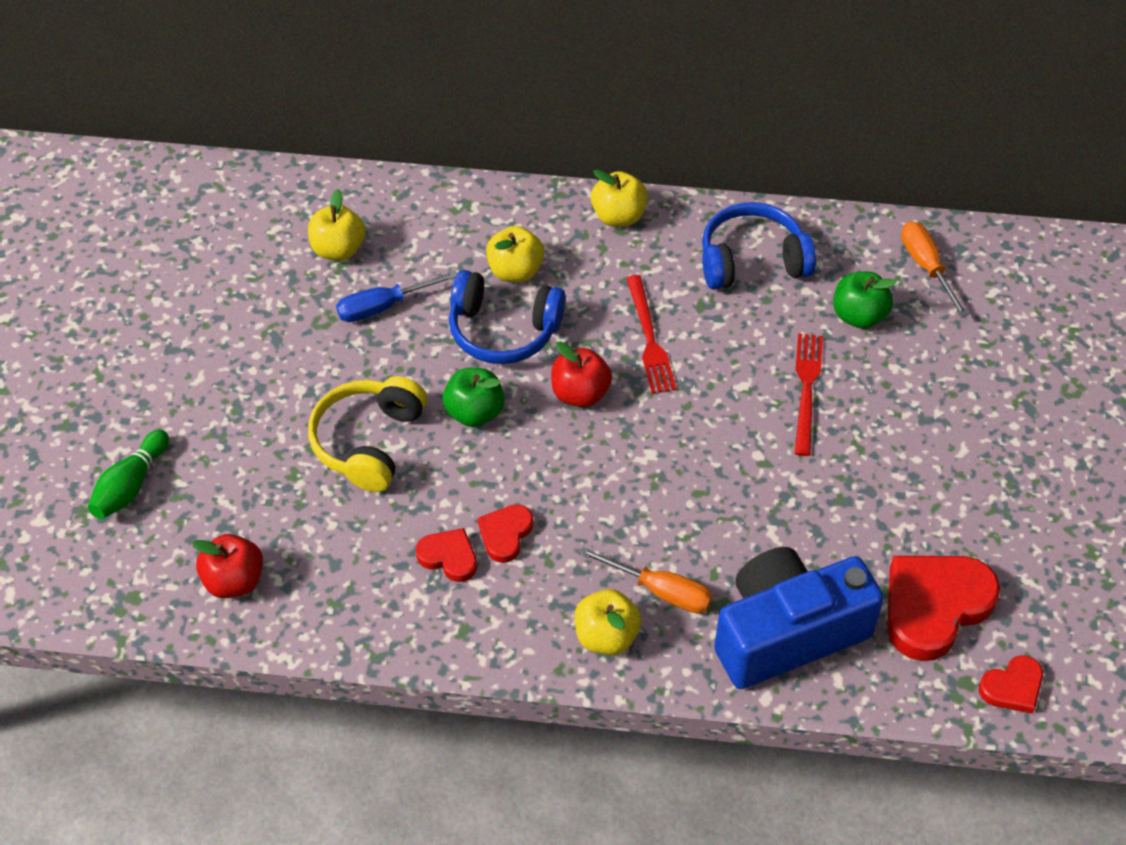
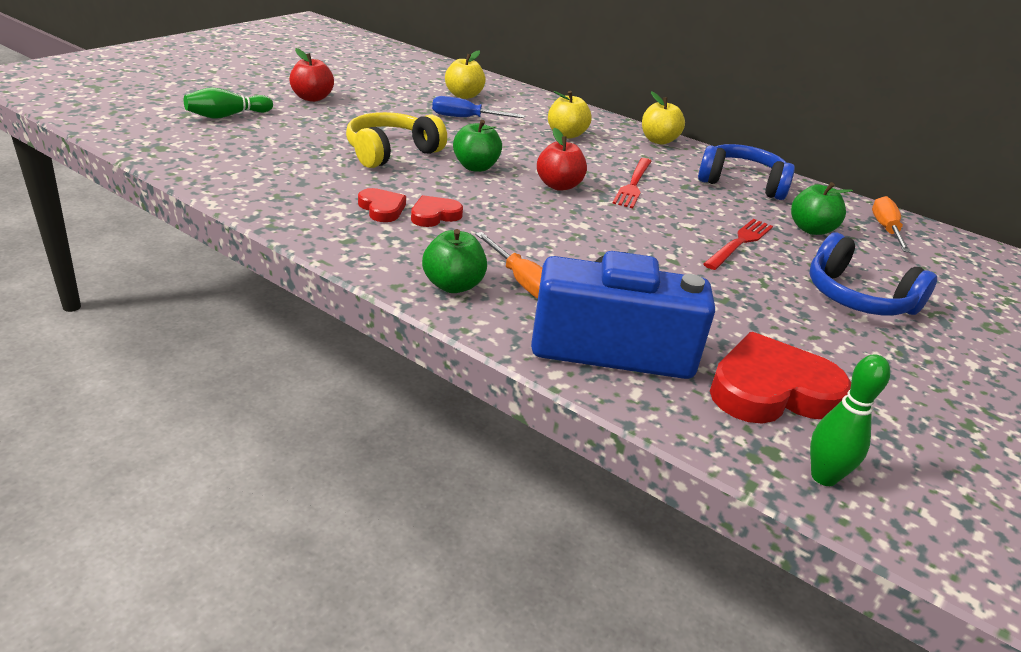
camera: 25 degrees right, 20 degrees down
red apple [192,534,263,598] -> red apple moved to [289,48,334,102]
blue headphones [449,270,566,364] -> blue headphones moved to [810,233,937,316]
yellow apple [574,589,642,655] -> green apple [422,229,487,293]
red heart [979,655,1043,714] -> green bowling pin [810,354,890,486]

